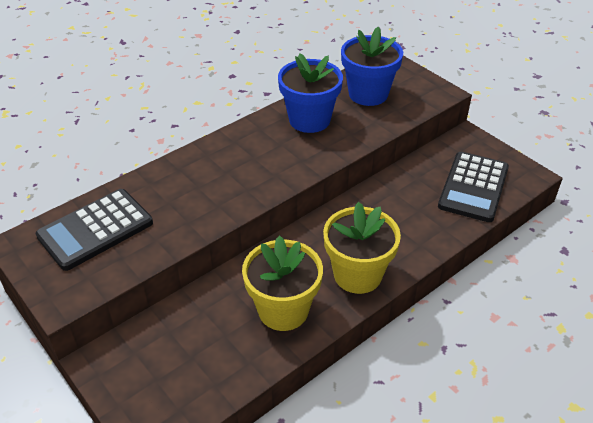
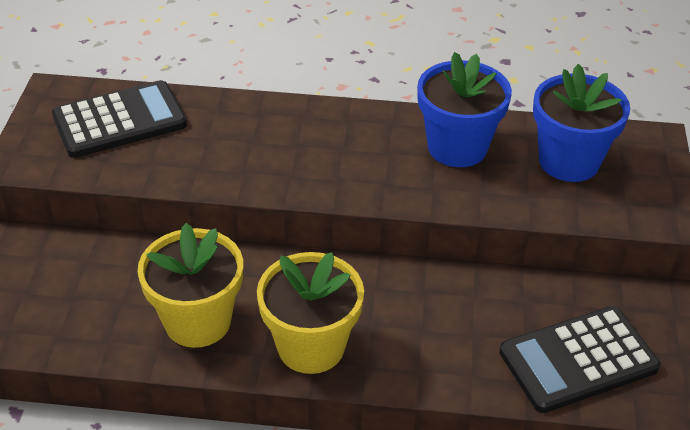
camera: 45 degrees right, 0 degrees up
black calculator [36,189,153,271] -> black calculator turned 150 degrees clockwise [52,80,187,158]

